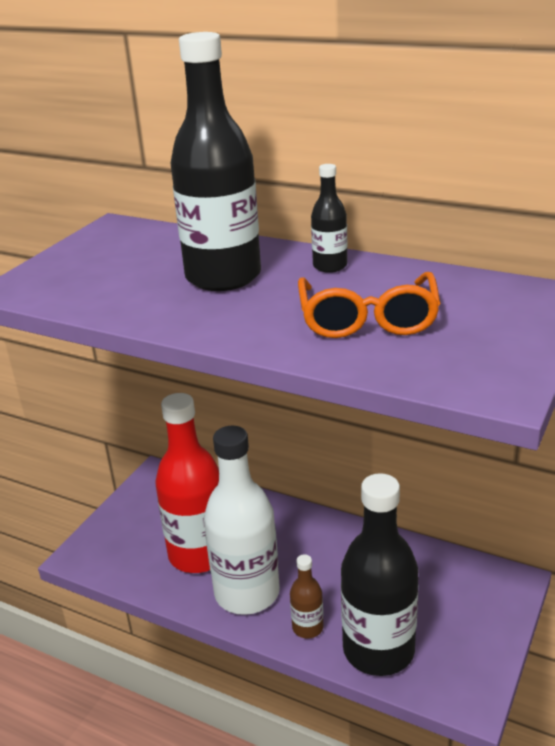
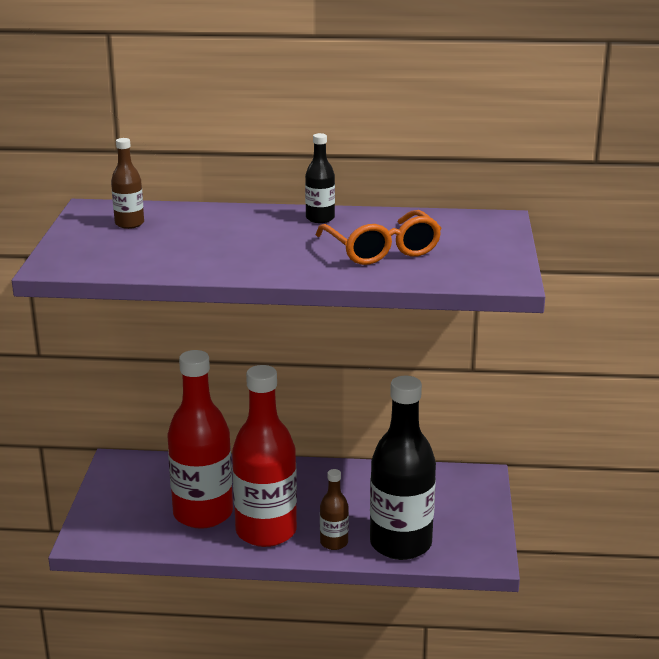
camera: 25 degrees left, 5 degrees down
black bottle [170,32,261,291] -> none
white bottle [204,426,280,615] -> red bottle [232,365,297,547]
none -> brown bottle [111,138,144,229]

